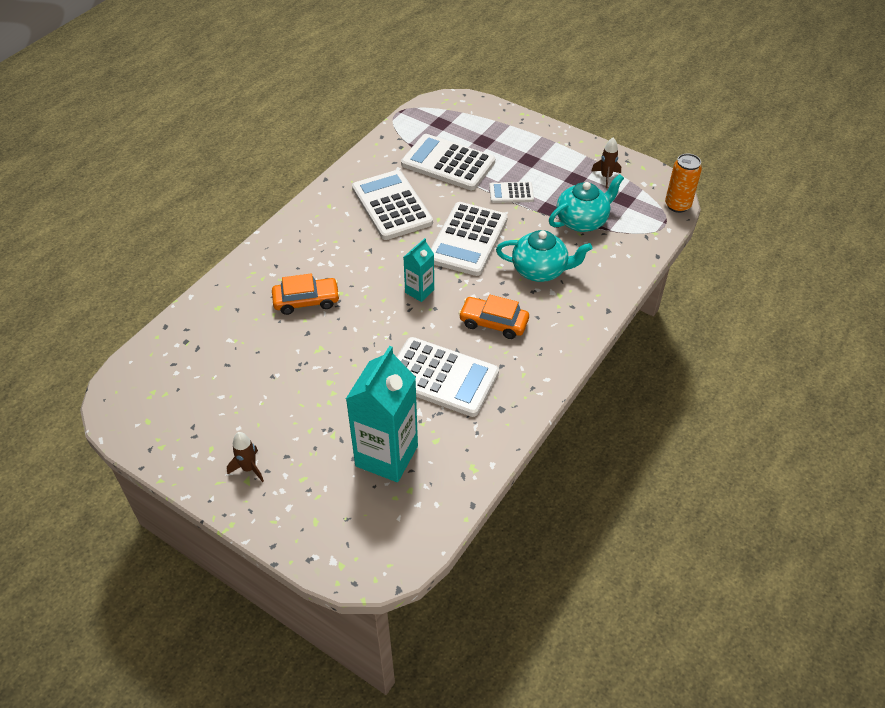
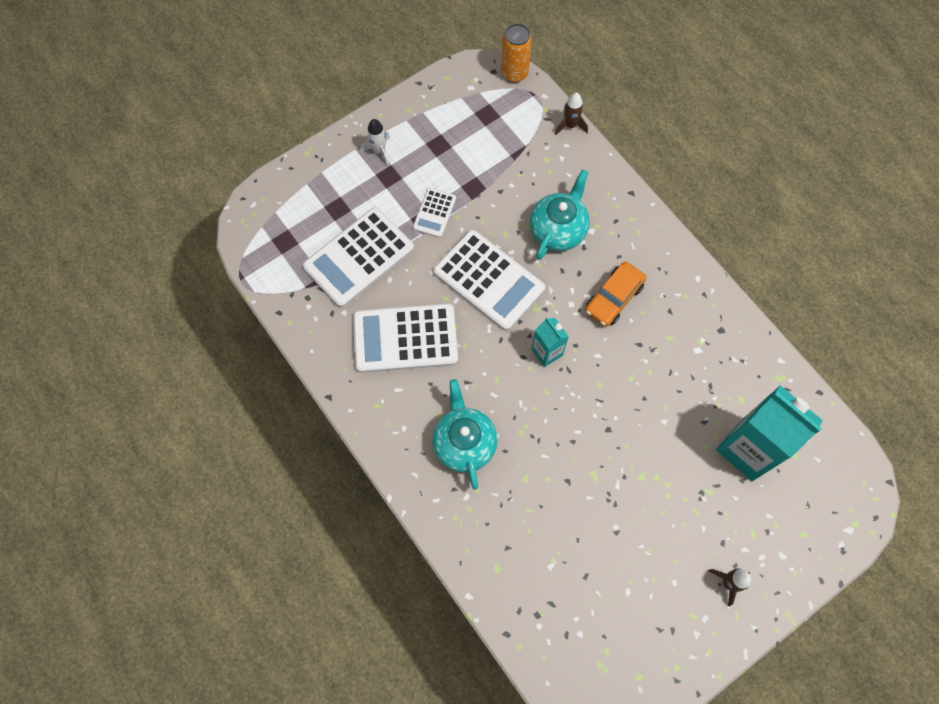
camera: 70 degrees left, 20 degrees up
orange car [272,273,340,315] -> none
white calculator [397,337,499,417] -> none
turquoise teapot [549,174,624,232] -> turquoise teapot moved to [432,379,498,490]
brown rocket [591,138,621,188] -> brown rocket moved to [555,93,588,135]
none -> white rocket [360,119,390,166]

